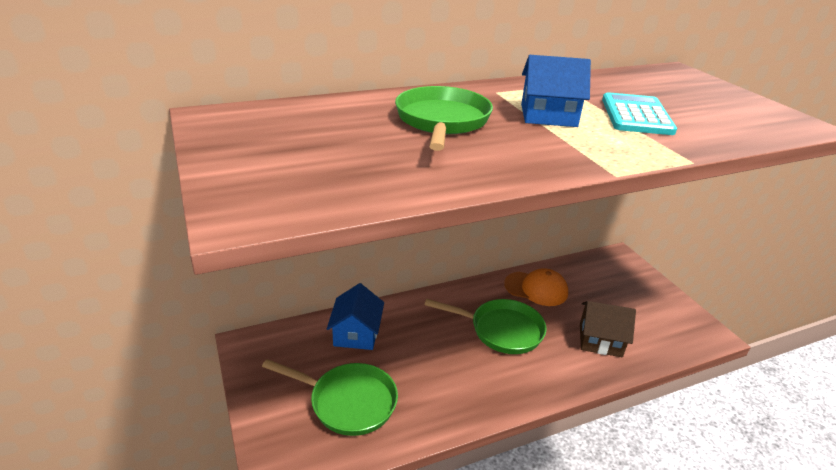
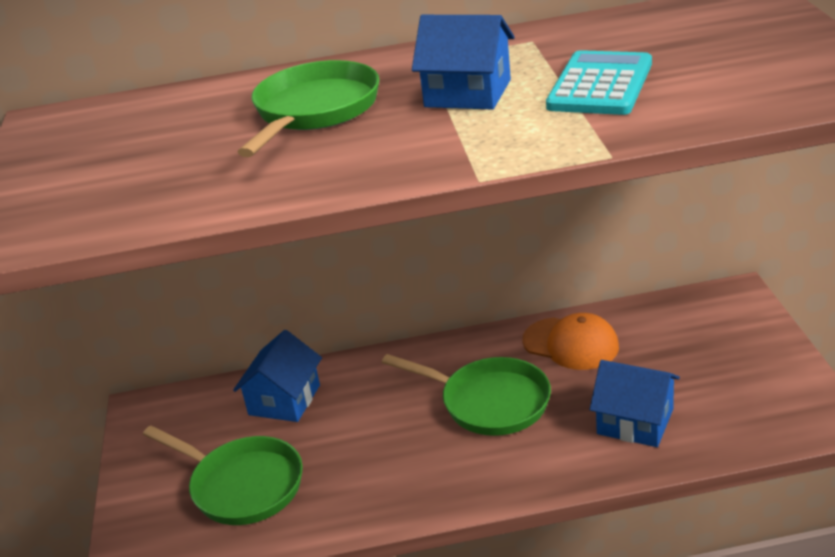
camera: 20 degrees right, 0 degrees up
brown house [580,301,636,357] -> blue house [590,360,680,447]

